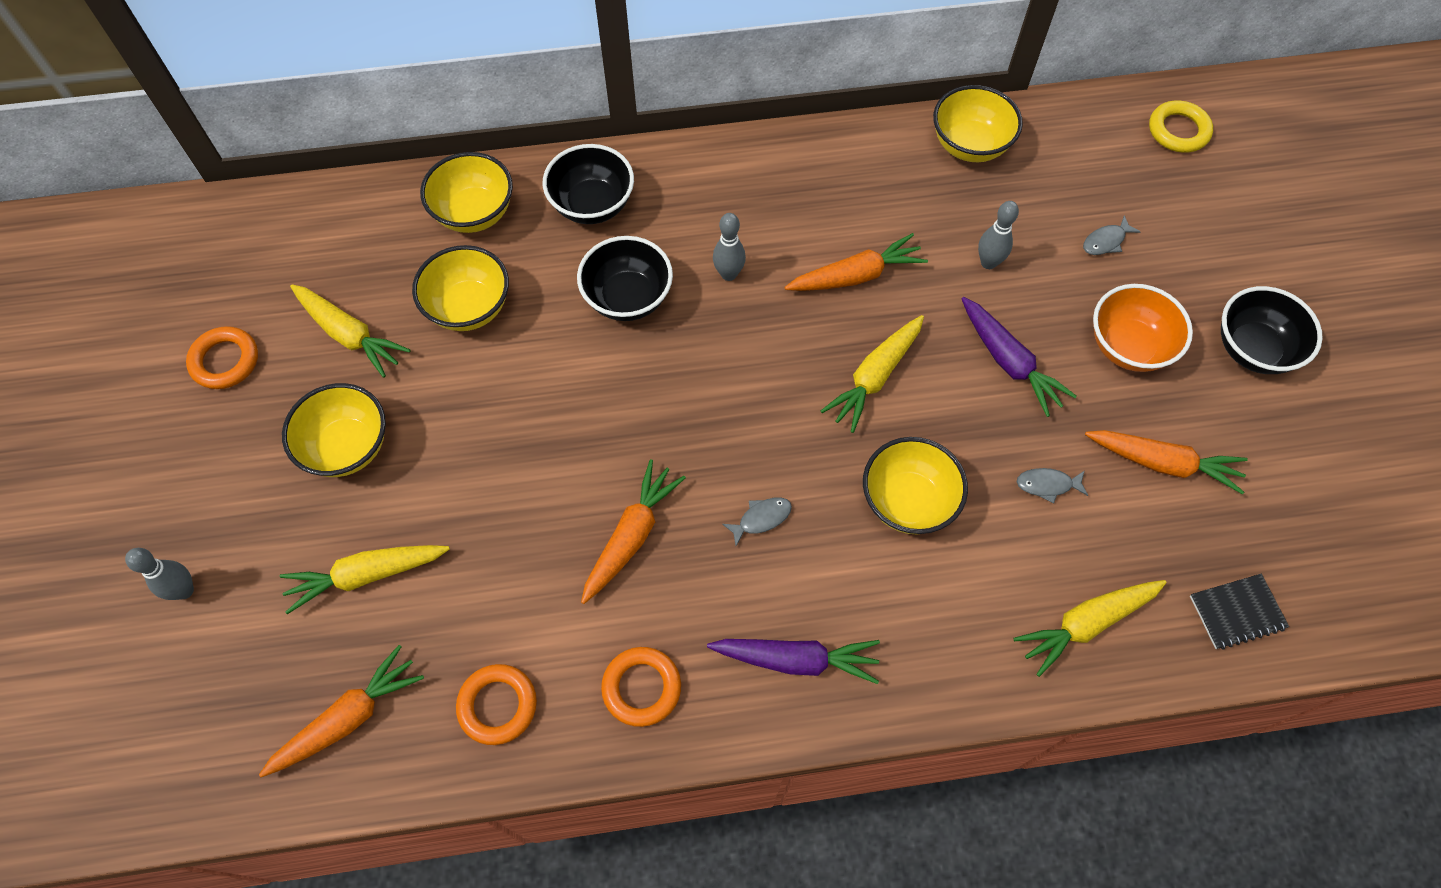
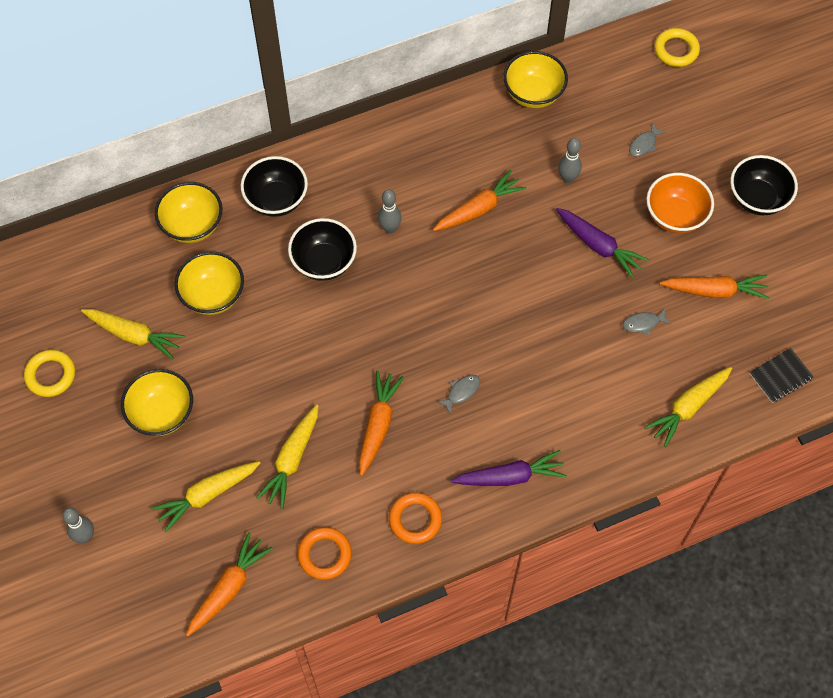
camera: 15 degrees left, 0 degrees up
orange ring [186,326,258,389] -> yellow ring [24,350,75,397]
yellow carrot [821,315,924,433] -> yellow carrot moved to [256,405,318,509]
yellow bowl [863,437,968,534] -> none

